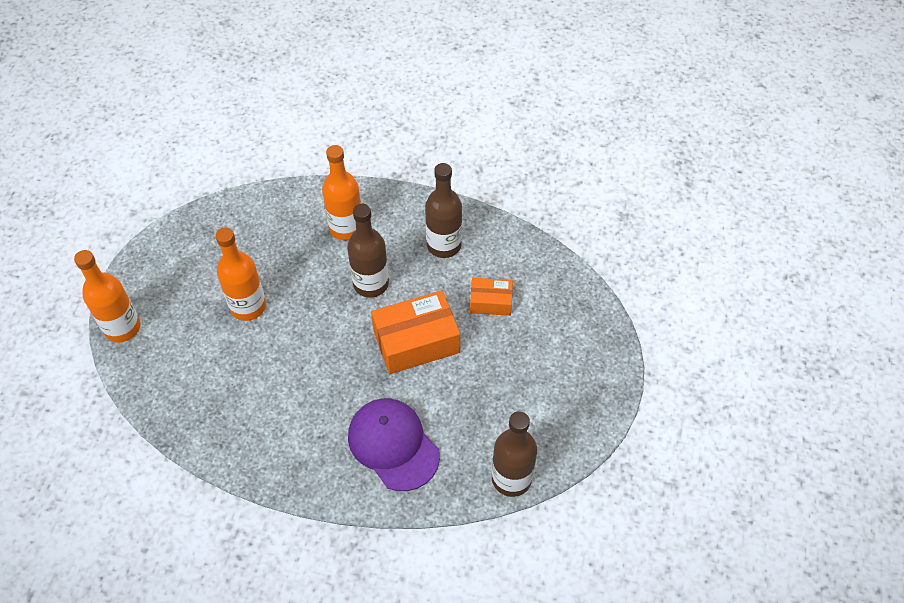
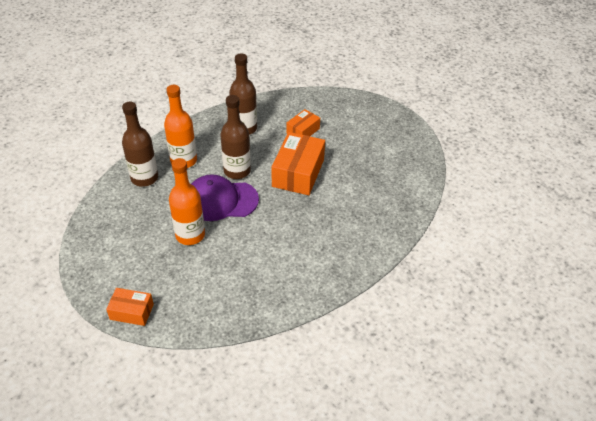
camera: 55 degrees left, 10 degrees down
orange bottle [74,250,141,343] -> orange box [106,288,154,326]
purple cap [348,398,440,491] -> purple cap moved to [191,174,259,221]
brown bottle [492,411,537,497] -> brown bottle moved to [122,102,158,187]

